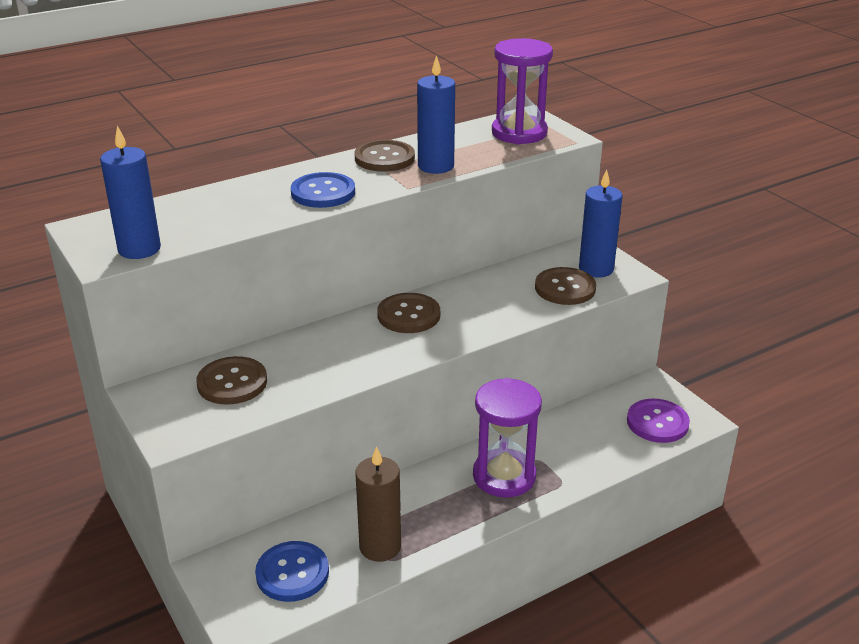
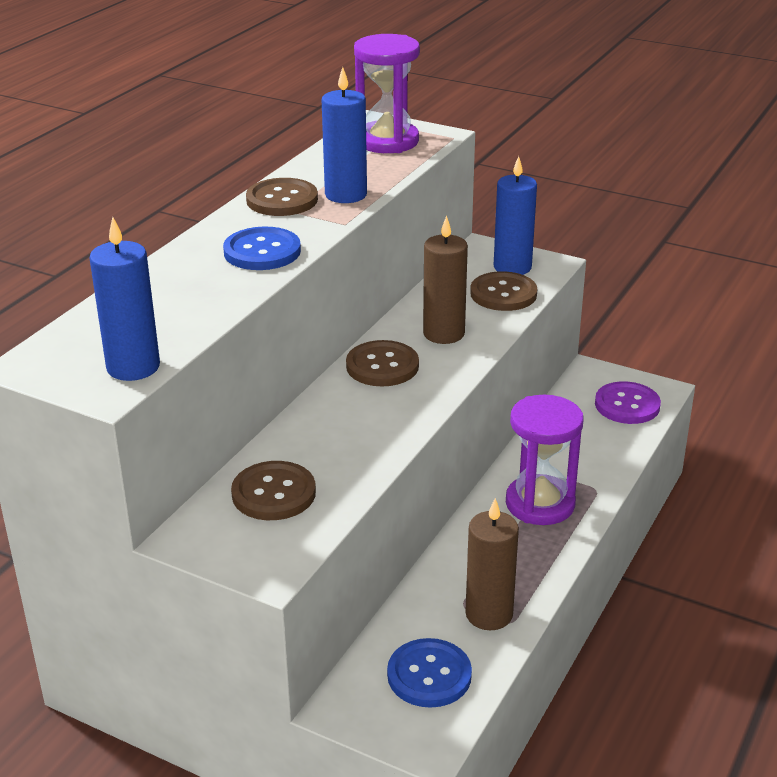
camera: 30 degrees left, 0 degrees up
none -> brown candle [423,215,468,344]

